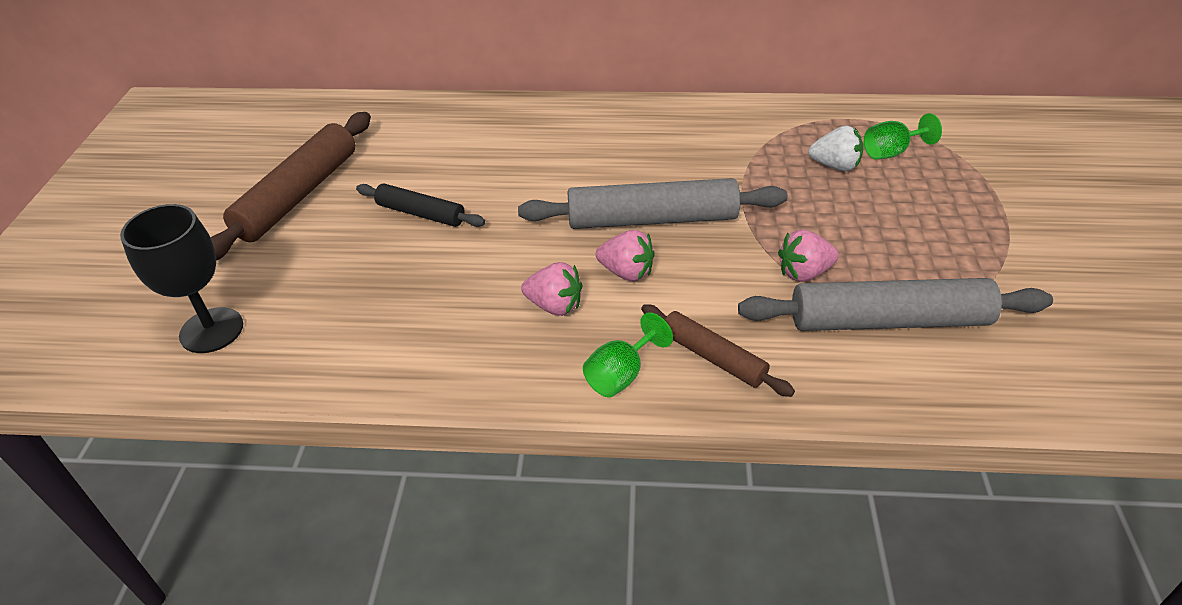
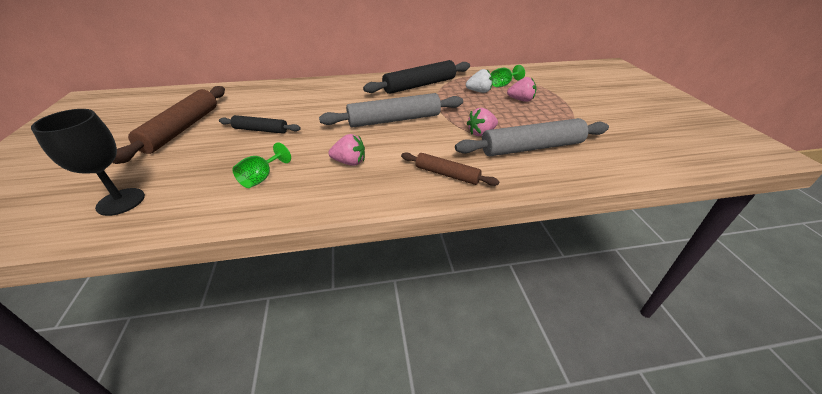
camera: 15 degrees left, 5 degrees down
green goblet [583,312,673,397] -> green goblet moved to [233,143,291,188]
pink strawberry [596,230,655,282] -> pink strawberry moved to [507,77,536,102]
none -> black rolling pin [363,60,470,94]

